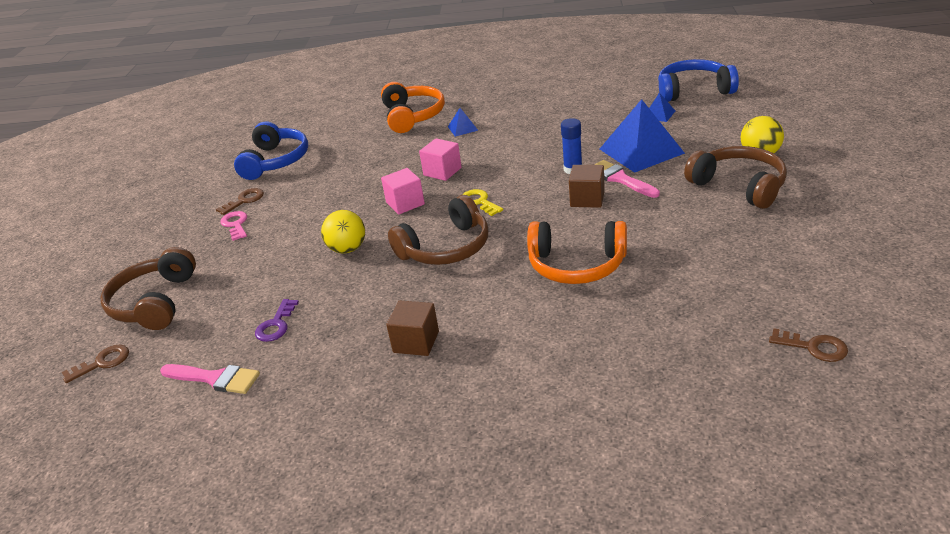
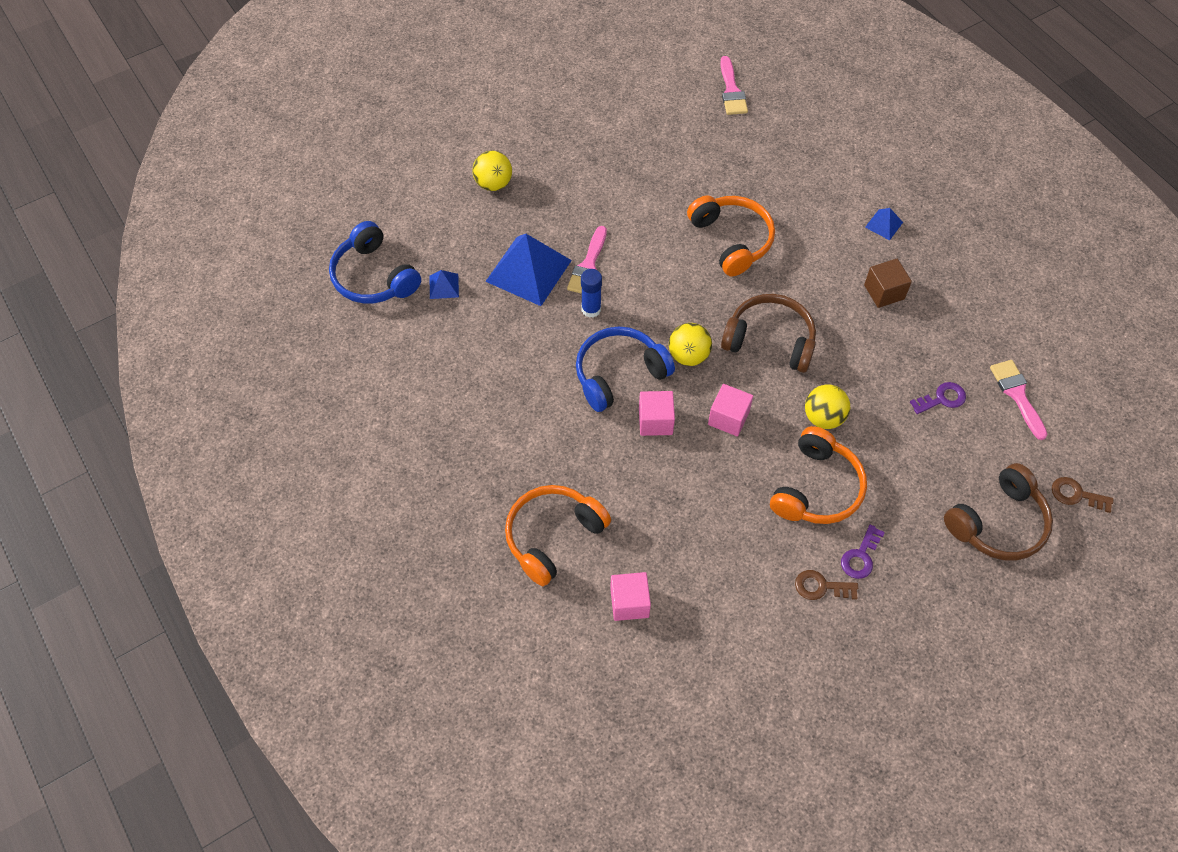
camera: 130 degrees left, 25 degrees up
pink key [220,211,247,241] -> purple key [841,525,885,579]
blue headphones [234,121,308,180] -> blue headphones moved to [576,326,675,412]
blue pyramid [448,108,478,137] -> blue pyramid moved to [865,208,903,240]
yellow key [462,189,503,216] -> yellow ball [669,323,712,366]
brown cube [569,165,605,208] -> none
brown headphones [684,146,787,209] -> none
brown key [769,328,848,362] -> pink brush [720,56,748,115]
none -> pink cube [610,572,651,621]
none -> orange headphones [770,426,867,524]

